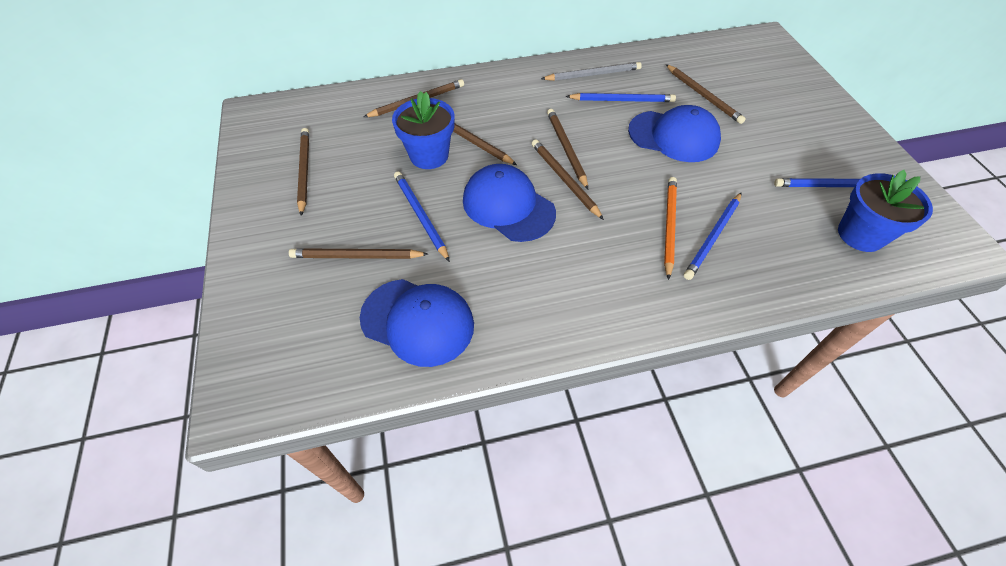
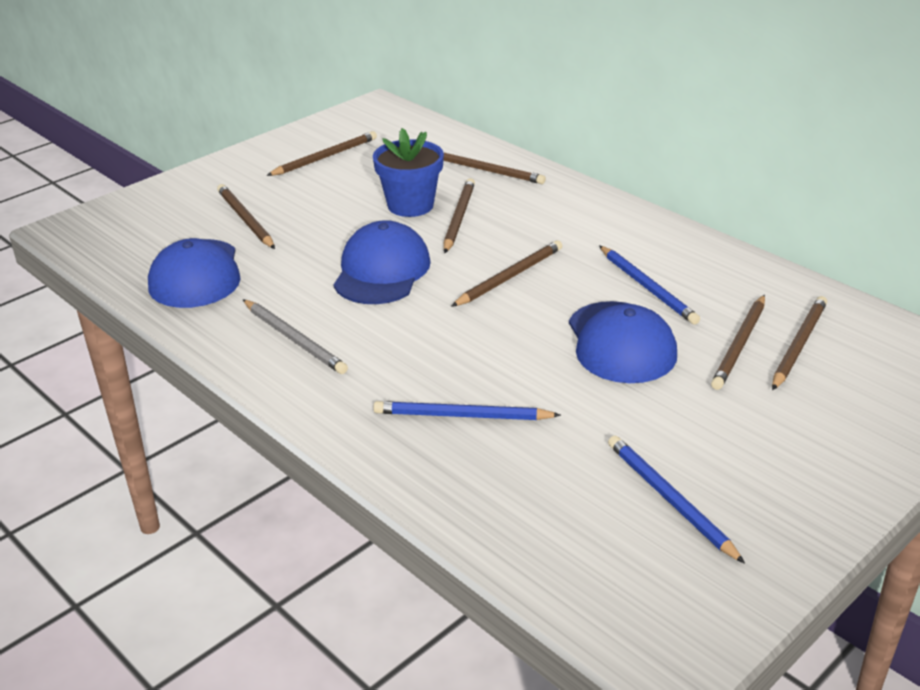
camera: 60 degrees right, 20 degrees down
blue pencil [394,171,450,262] -> none
brown pencil [532,139,604,220] -> brown pencil moved to [772,296,827,390]
grey pencil [541,62,642,81] -> grey pencil moved to [243,299,348,374]
orange pencil [664,177,677,280] -> none
blue flower pot [838,170,933,252] -> none

